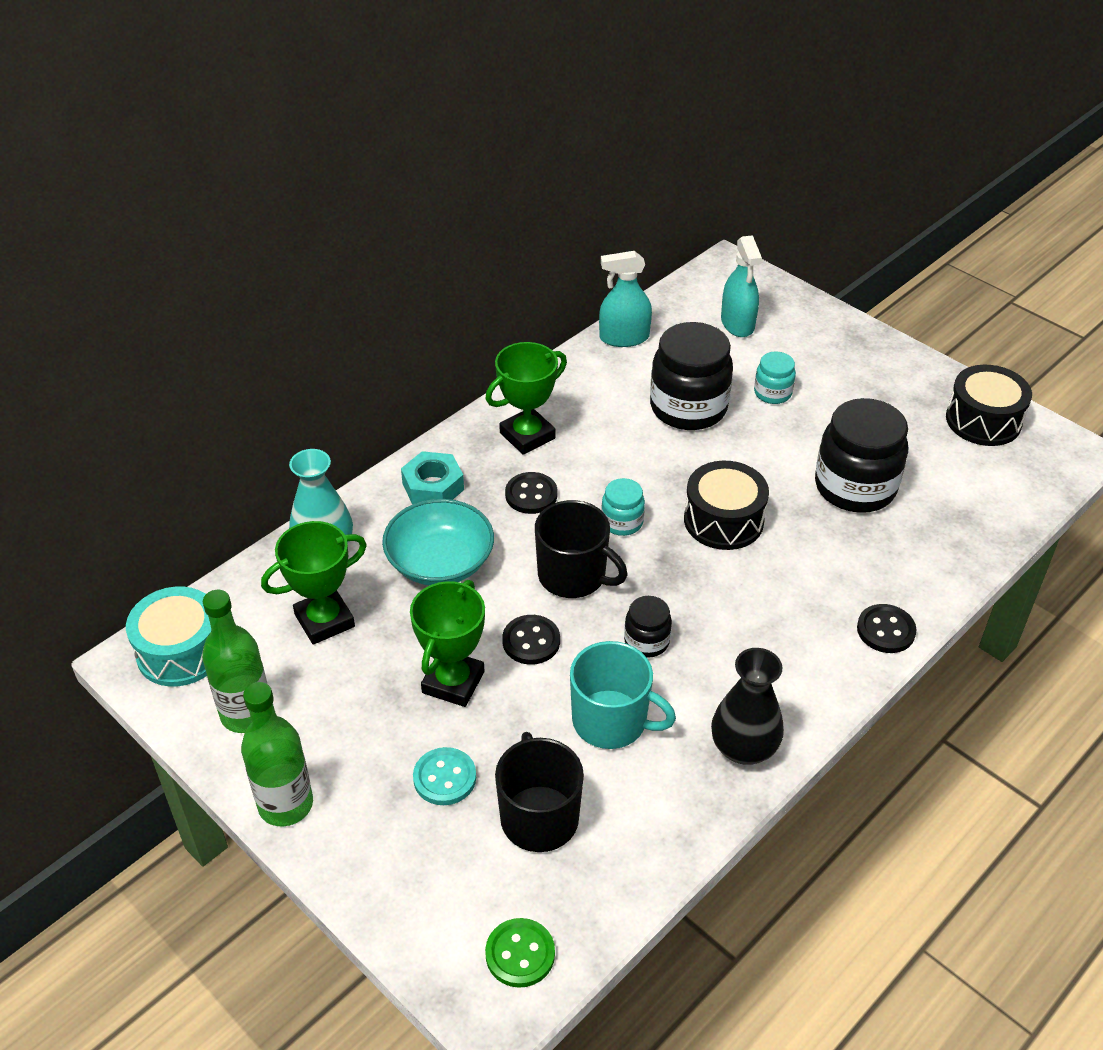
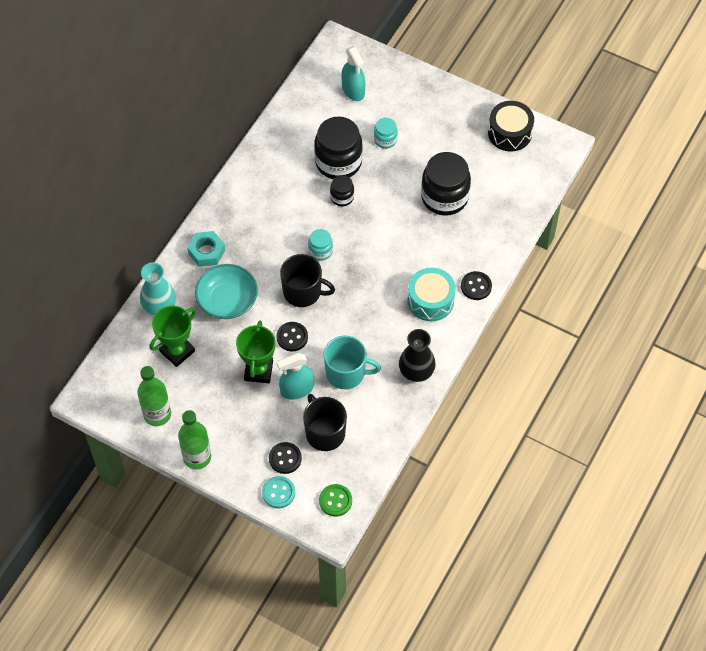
camera: 15 degrees left, 15 degrees up
turquoise drum [126,586,211,687] -> turquoise drum moved to [408,268,456,321]
turquoise button [413,747,476,805] -> turquoise button moved to [262,476,295,508]
green trophy [485,342,567,455] -> none
black button [505,472,558,514] -> black button moved to [269,442,302,474]
turquoise spray bottle [599,251,652,347] -> turquoise spray bottle moved to [277,353,314,400]
black jar [624,596,672,658] -> black jar moved to [330,175,354,206]
black drum [684,461,769,550] -> none

